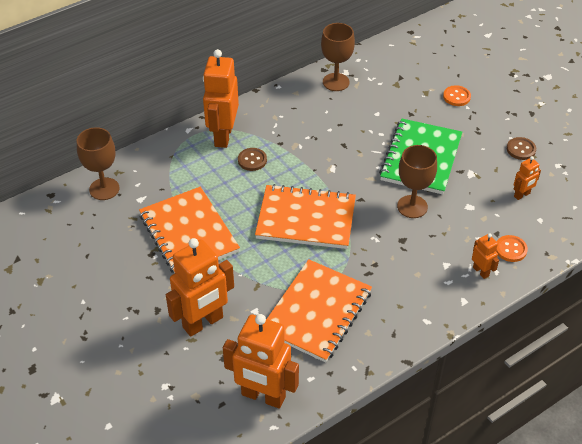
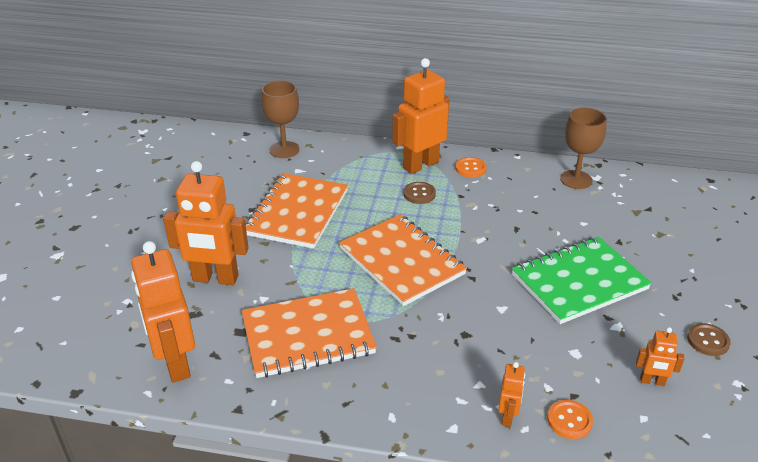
camera: 45 degrees right, 10 degrees down
brown goblet [397,145,437,218] -> none
orange button [443,85,471,106] -> orange button moved to [455,157,487,178]

